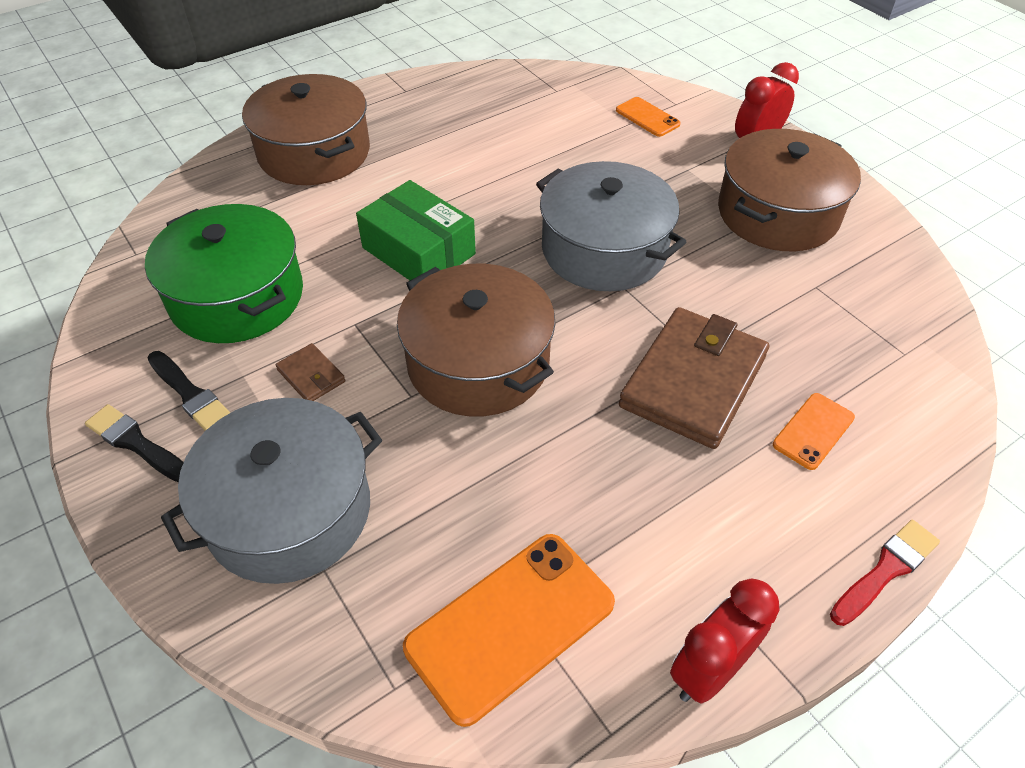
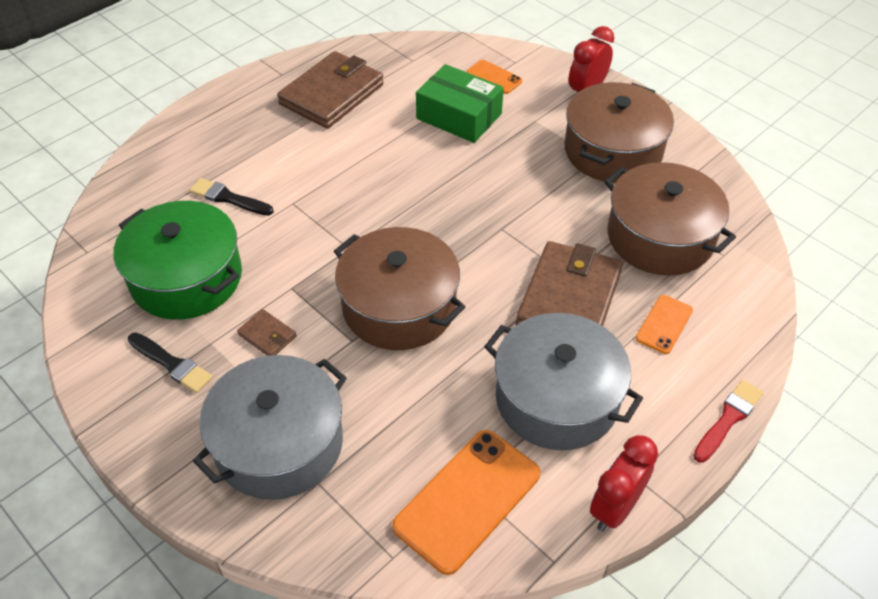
camera: 10 degrees left, 0 degrees up
black brush [85,404,184,482] -> black brush moved to [190,178,274,216]
brown pot [242,74,370,185] -> brown pot moved to [604,162,736,276]
green box [356,180,476,280] -> green box moved to [416,64,504,143]
grey pot [536,161,686,291] -> grey pot moved to [484,313,643,450]
none -> brown wallet [277,51,384,129]

